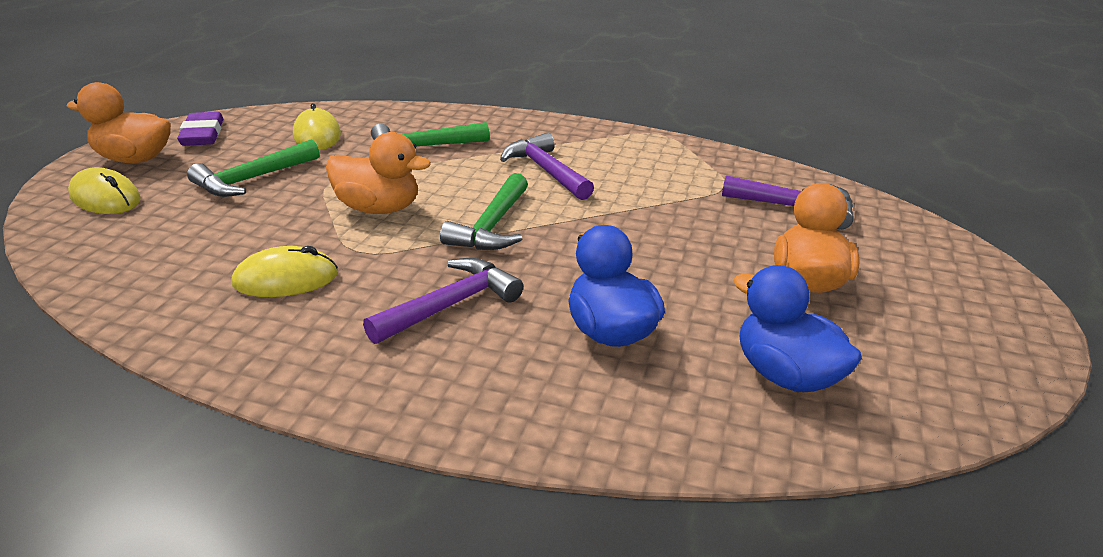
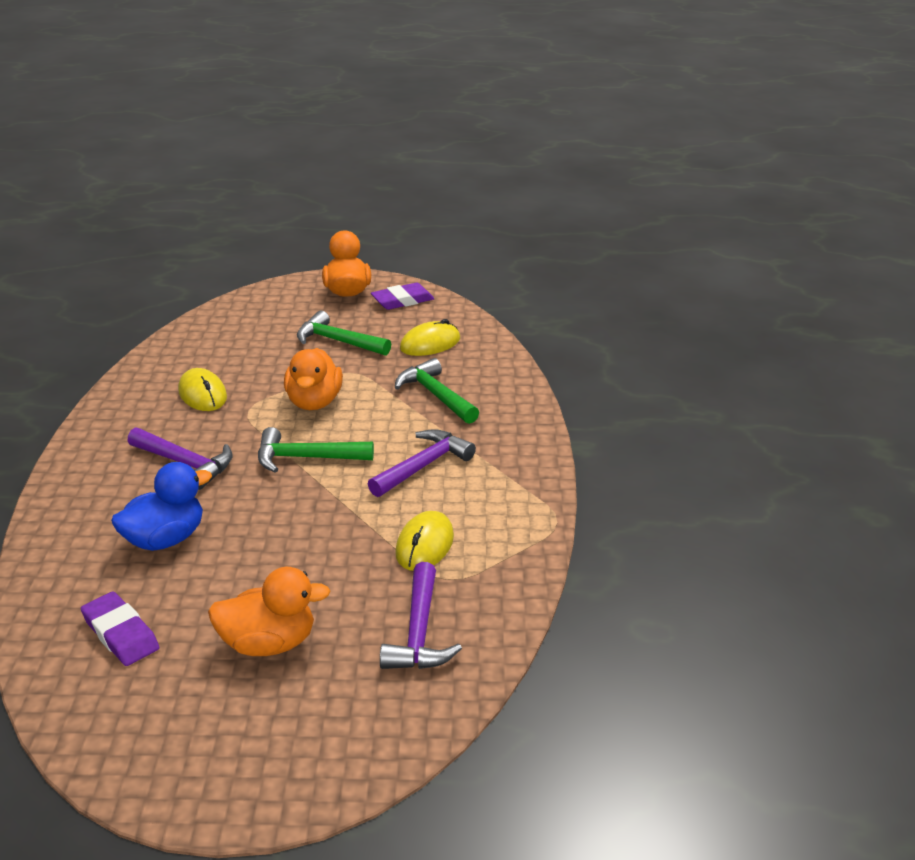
camera: 75 degrees right, 0 degrees up
yellow mouse [68,167,141,214] -> yellow mouse moved to [395,511,454,571]
blue duck [733,265,862,392] -> purple eraser [81,592,159,666]

